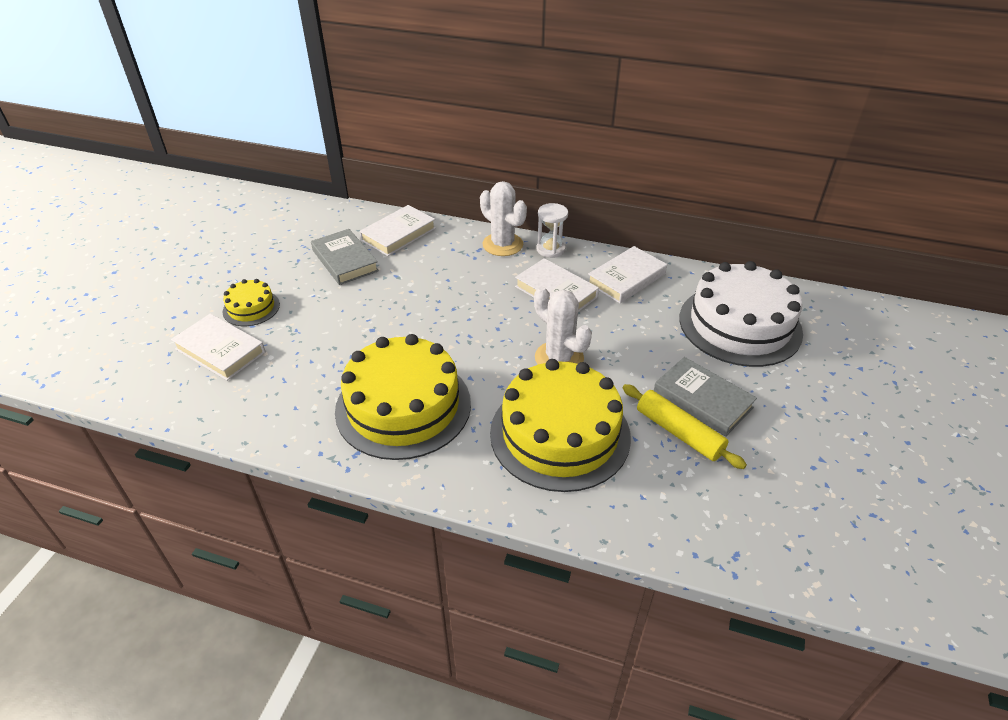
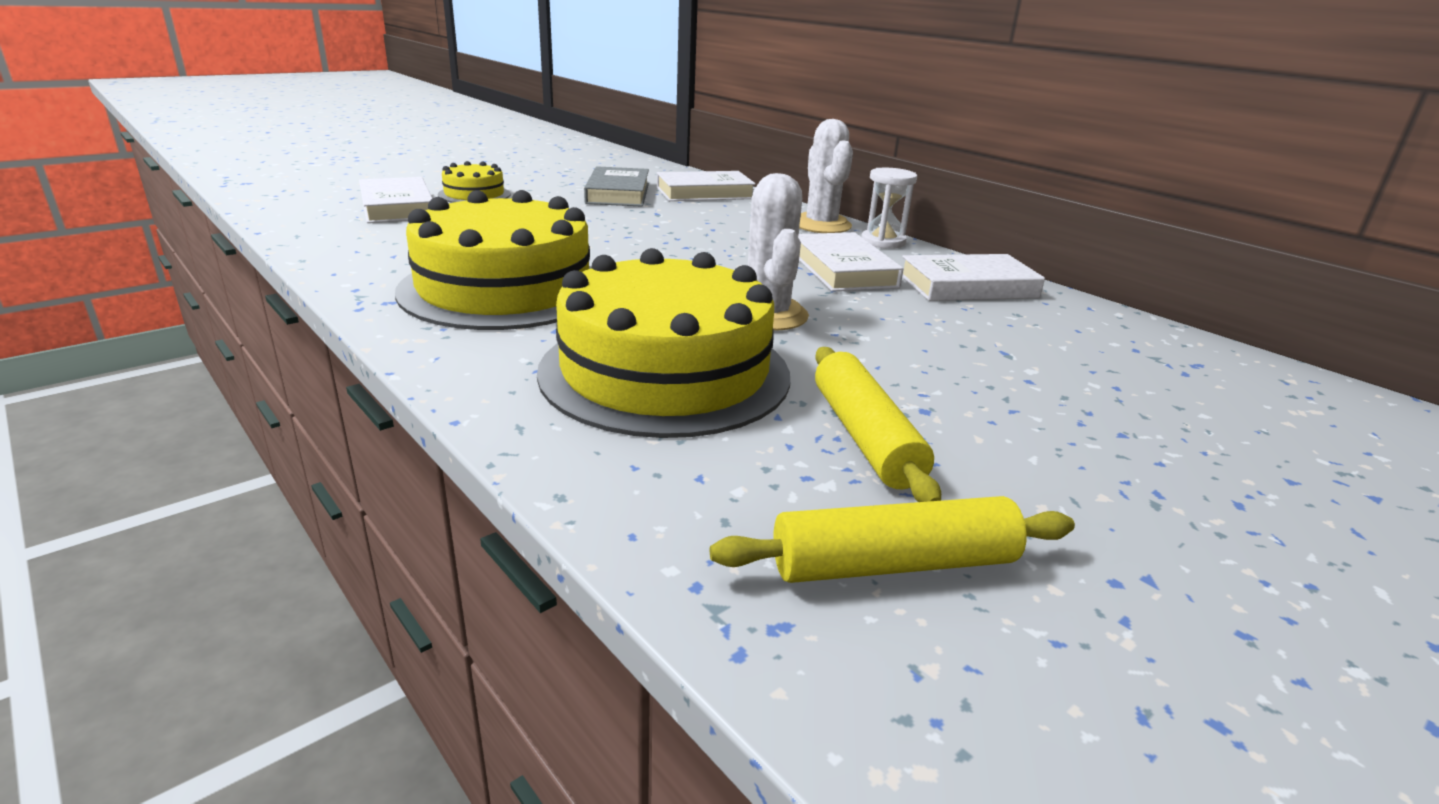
camera: 30 degrees right, 15 degrees down
grey book [654,357,757,437] -> none
white cake [679,261,803,367] -> none
none -> yellow rolling pin [710,496,1075,583]

